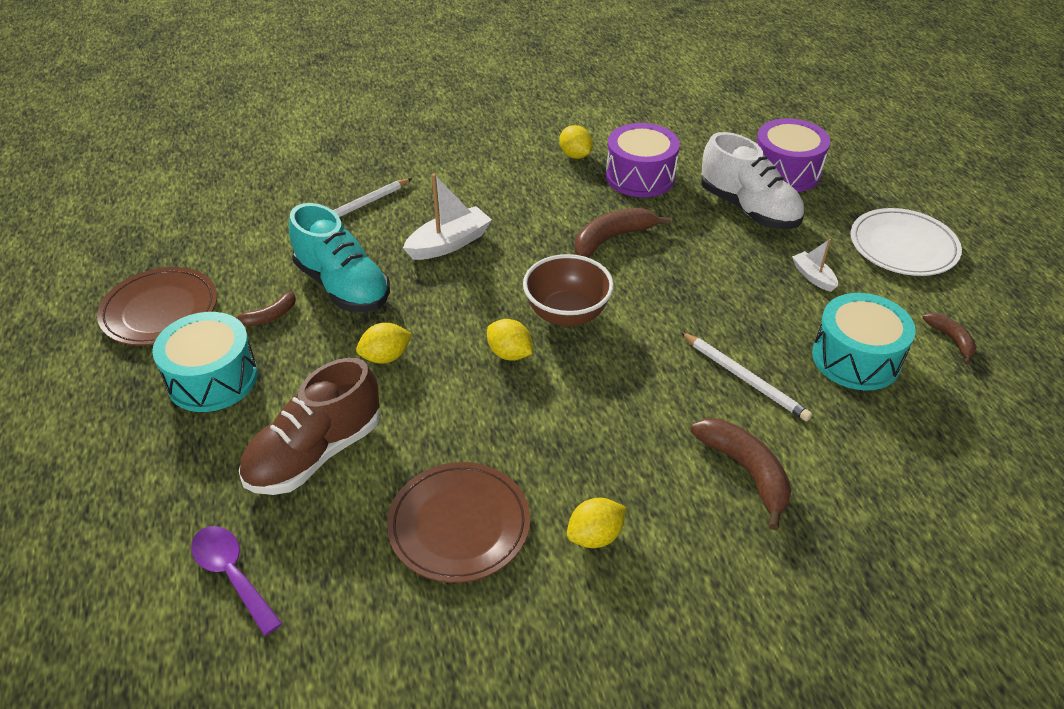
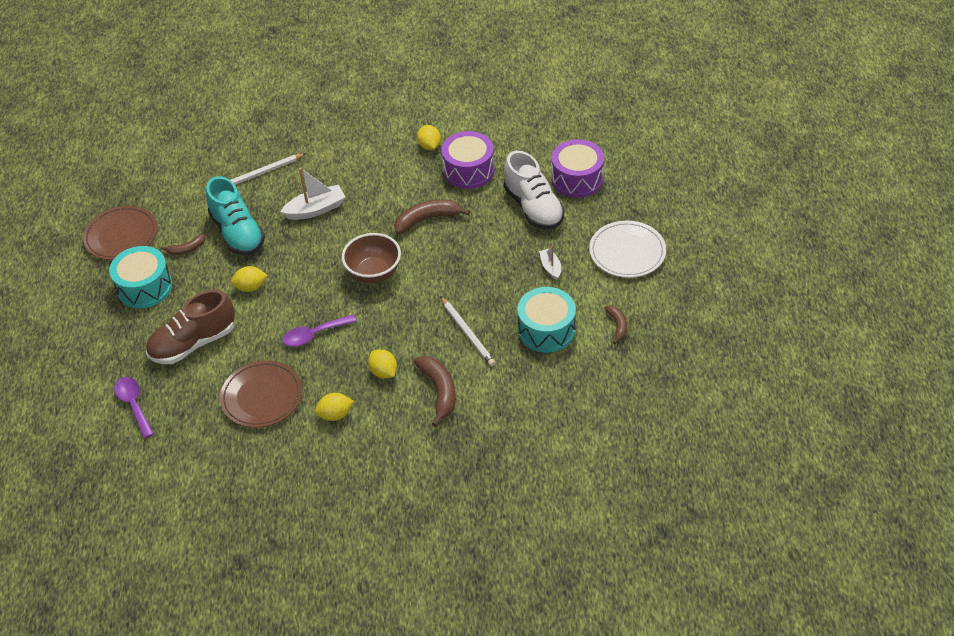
camera: 15 degrees right, 5 degrees up
yellow lemon [487,319,532,361] -> yellow lemon moved to [368,349,397,379]
none -> purple spoon [283,314,357,347]

